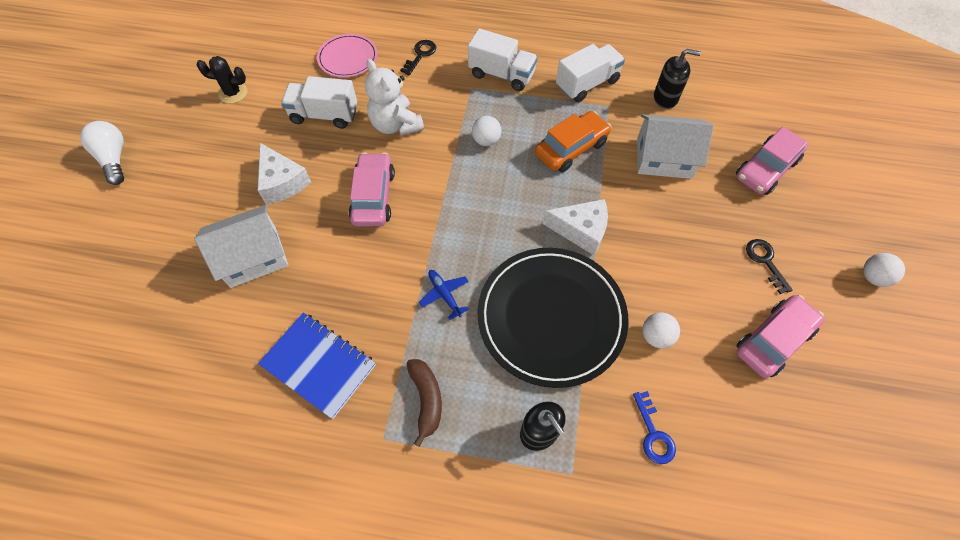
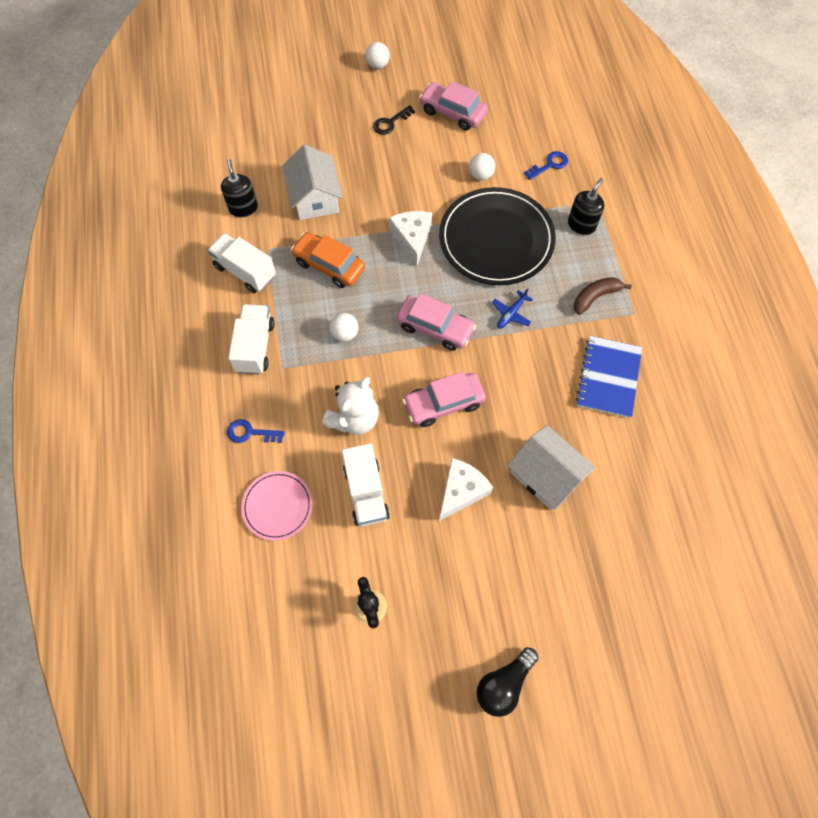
camera: 110 degrees left, 5 degrees up
white light bulb [80,121,124,185] -> black light bulb [477,647,539,717]
black key [400,40,436,75] -> blue key [227,419,285,443]
pink car [736,127,808,195] -> pink car moved to [396,293,476,351]

